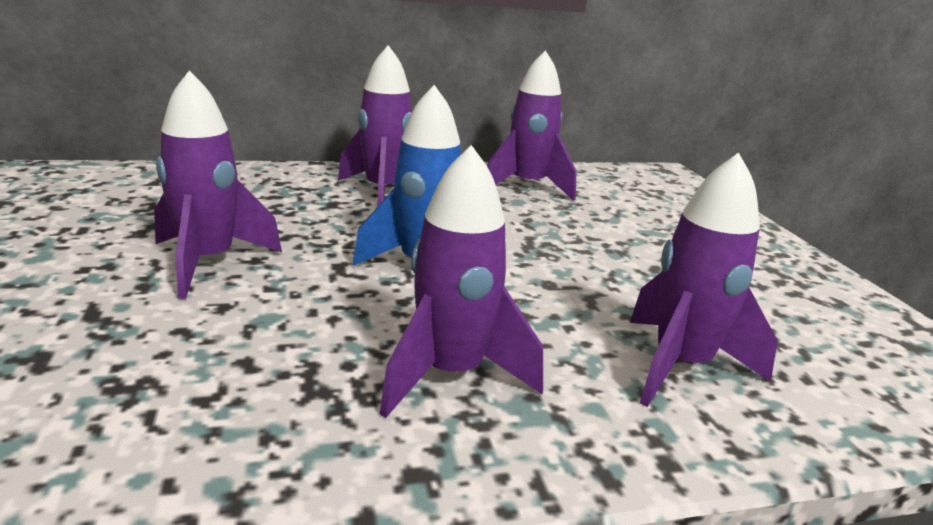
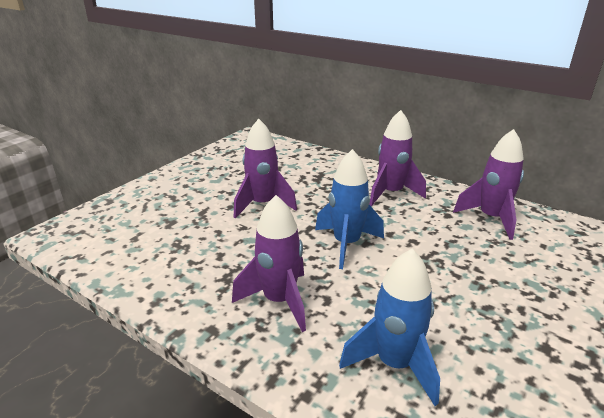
camera: 50 degrees right, 5 degrees up
purple rocket [630,153,778,407] -> blue rocket [339,249,440,406]

